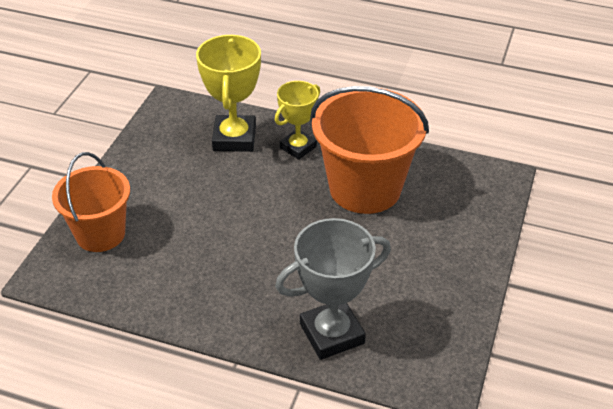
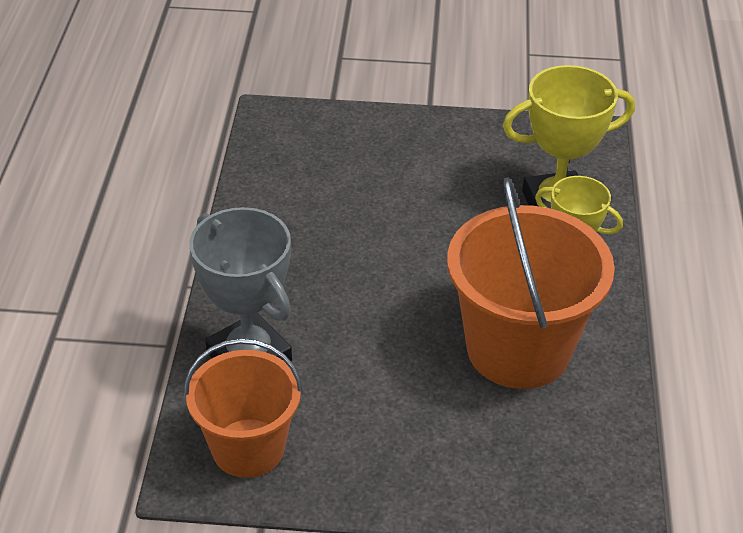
camera: 75 degrees right, 0 degrees up
orange bucket [52,152,130,252] -> orange bucket moved to [184,338,303,478]

